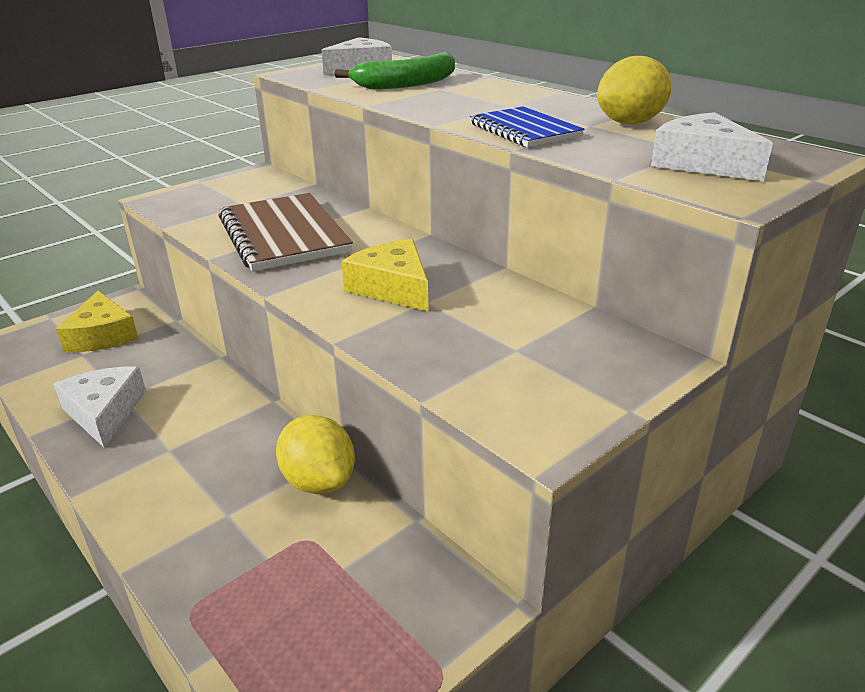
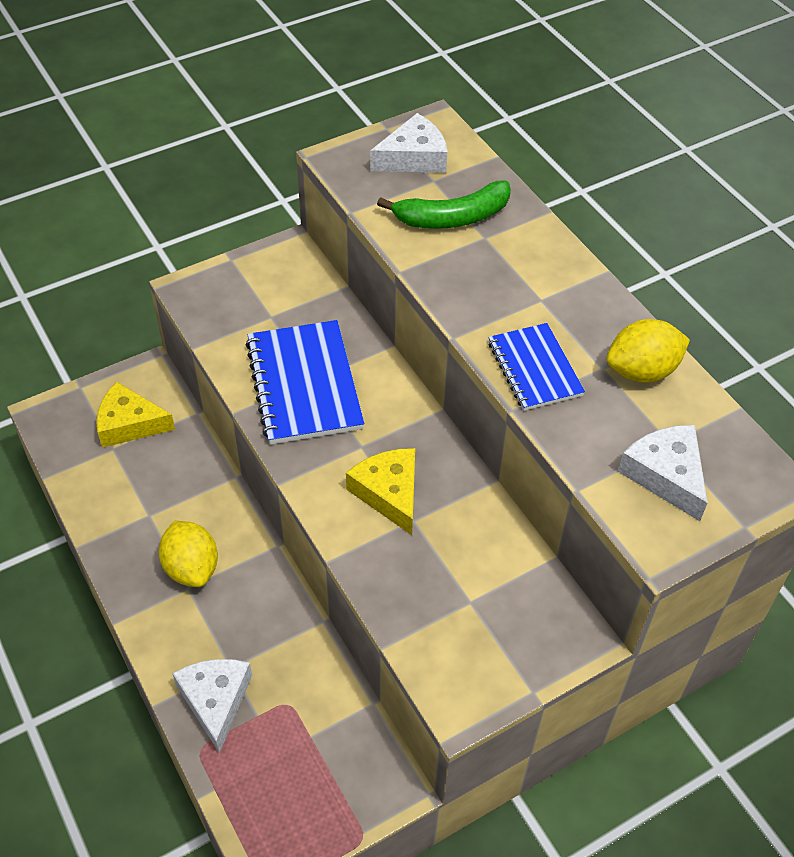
camera: 10 degrees right, 20 degrees up
white cheese [54,367,146,448] -> white cheese moved to [172,659,252,753]
yellow cheese [56,291,138,352] -> yellow cheese turned 105 degrees clockwise [96,382,175,448]
brown notebook [218,193,353,271] -> blue notebook [246,320,364,445]
yellow lemon [276,415,355,494] -> yellow lemon moved to [159,521,218,587]

